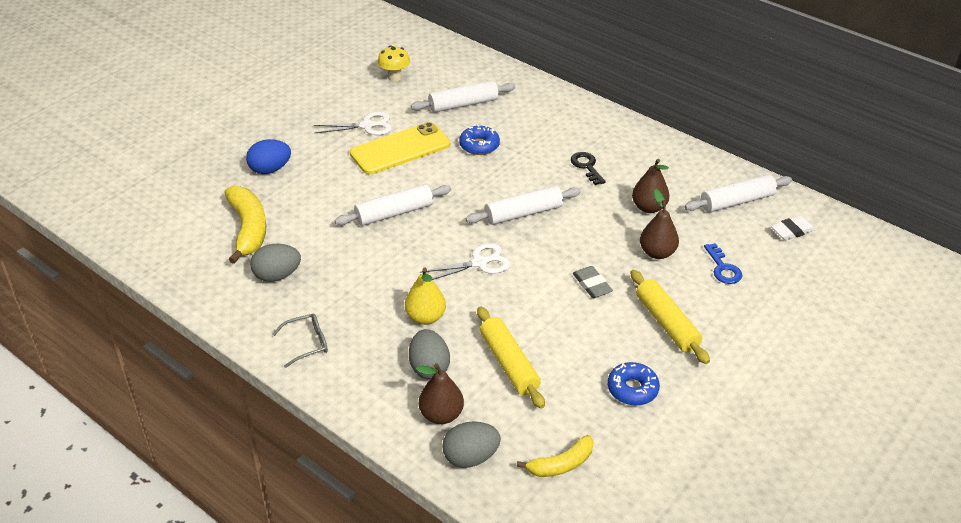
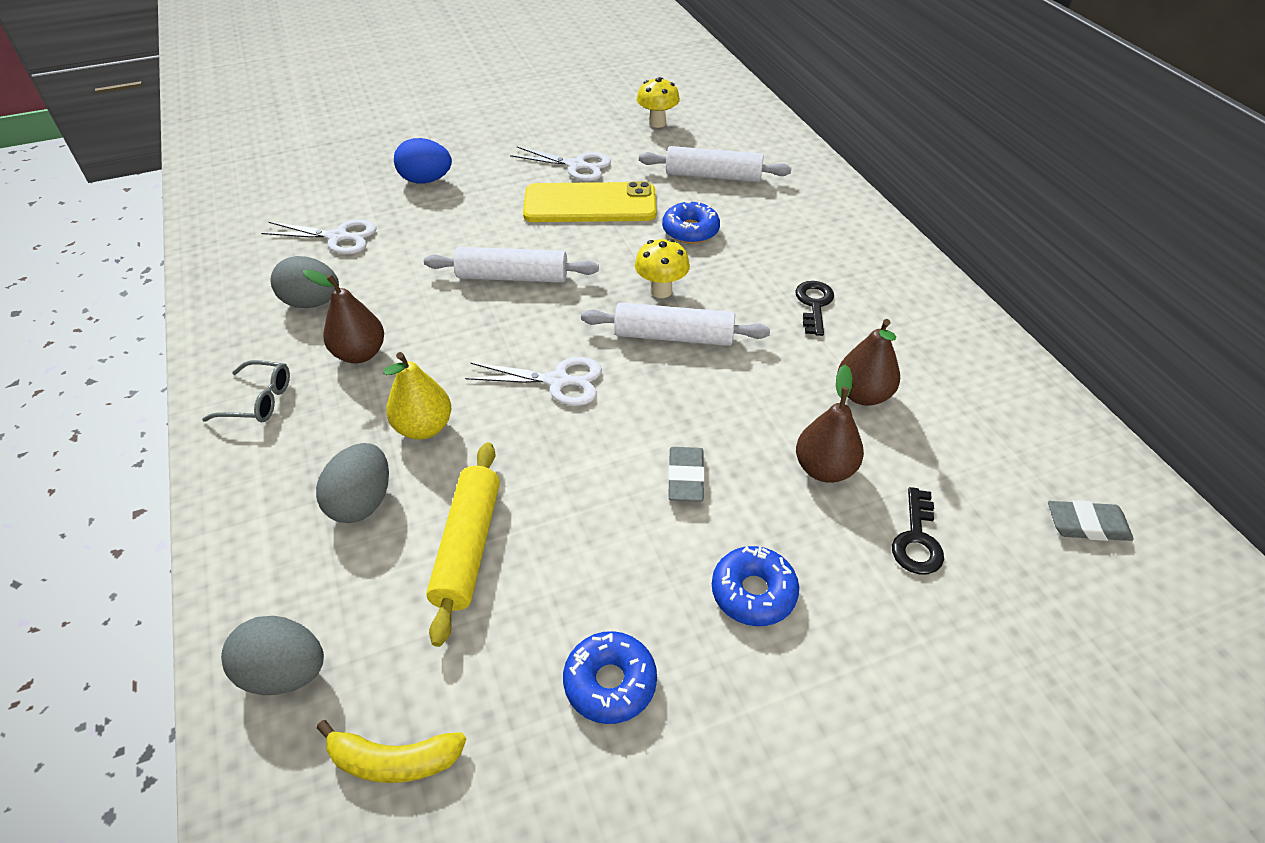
camera: 30 degrees right, 5 degrees up
yellow banana [224,186,266,264] -> white scissors [261,219,376,255]
brown pear [416,363,464,424] -> brown pear moved to [303,269,384,363]
yellow rolling pin [630,270,710,364] -> blue donut [712,546,799,626]
white rolling pin [684,174,792,212] -> none
blue key [704,243,743,284] -> black key [892,487,944,574]
white eraser [771,216,815,240] -> grey eraser [1048,500,1134,541]
none -> yellow mushroom [635,239,690,298]

